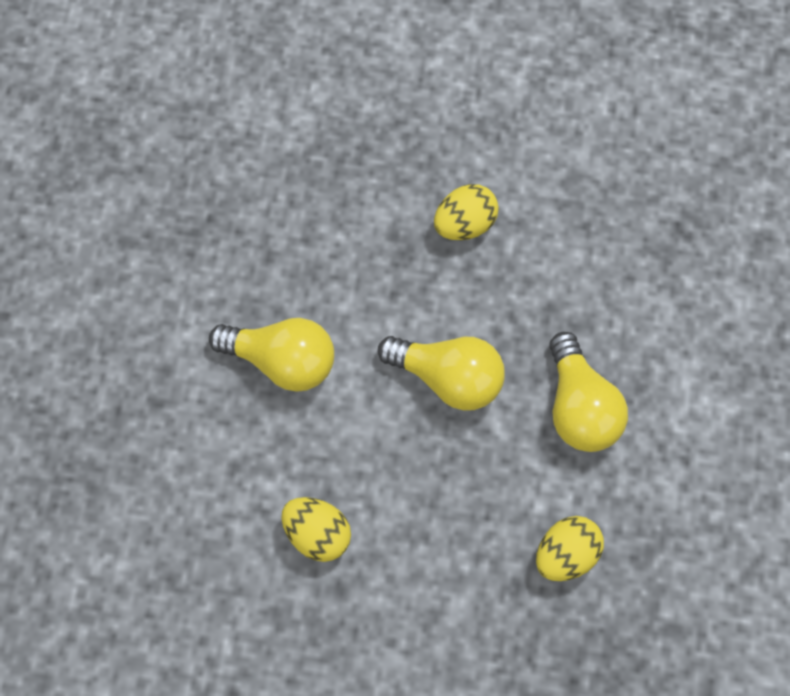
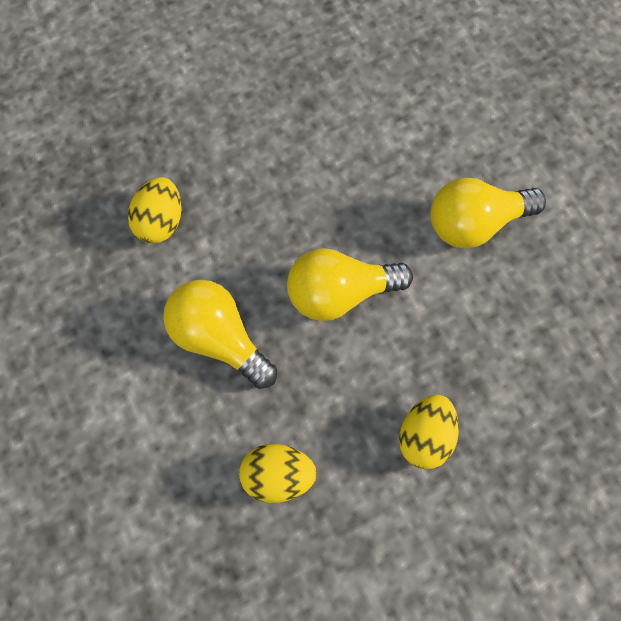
camera: 145 degrees right, 0 degrees up
yellow egg [282,497,351,562] -> yellow egg moved to [239,444,317,503]

